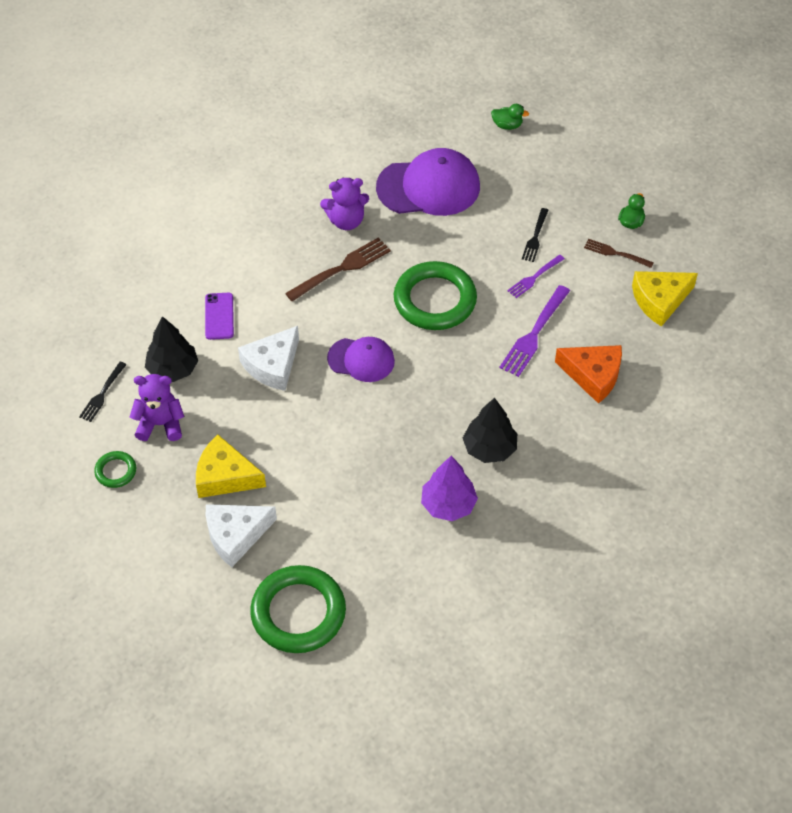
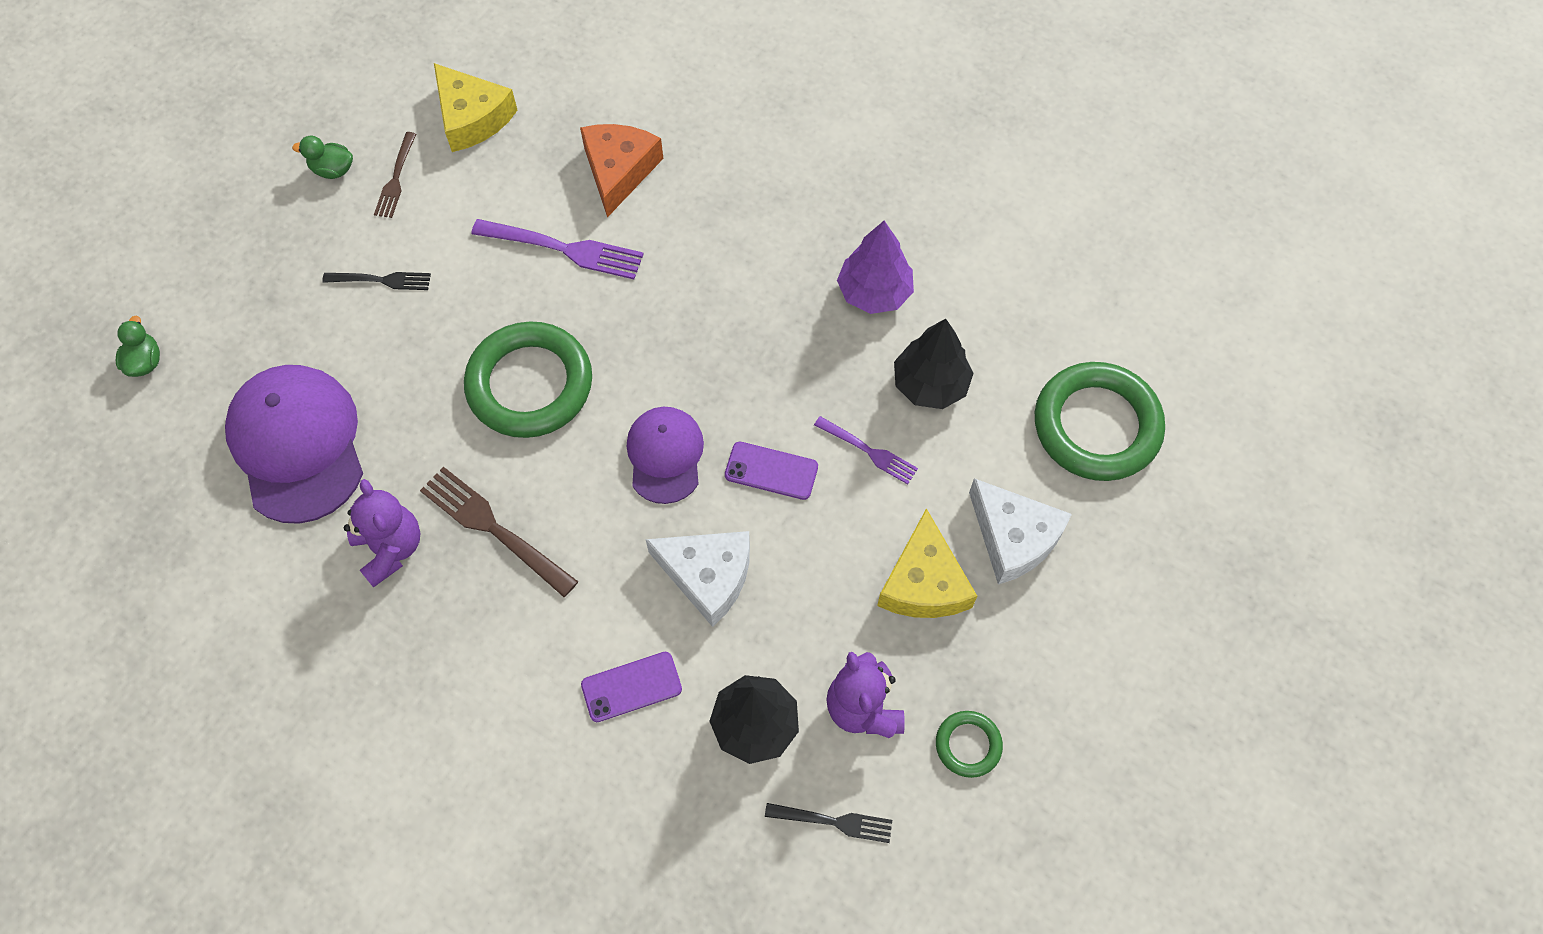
camera: 105 degrees left, 10 degrees up
black tree [463,398,517,463] -> black tree moved to [894,319,974,409]
purple fork [507,255,565,298] -> purple fork moved to [814,416,918,484]
none -> purple phone [725,442,818,500]

